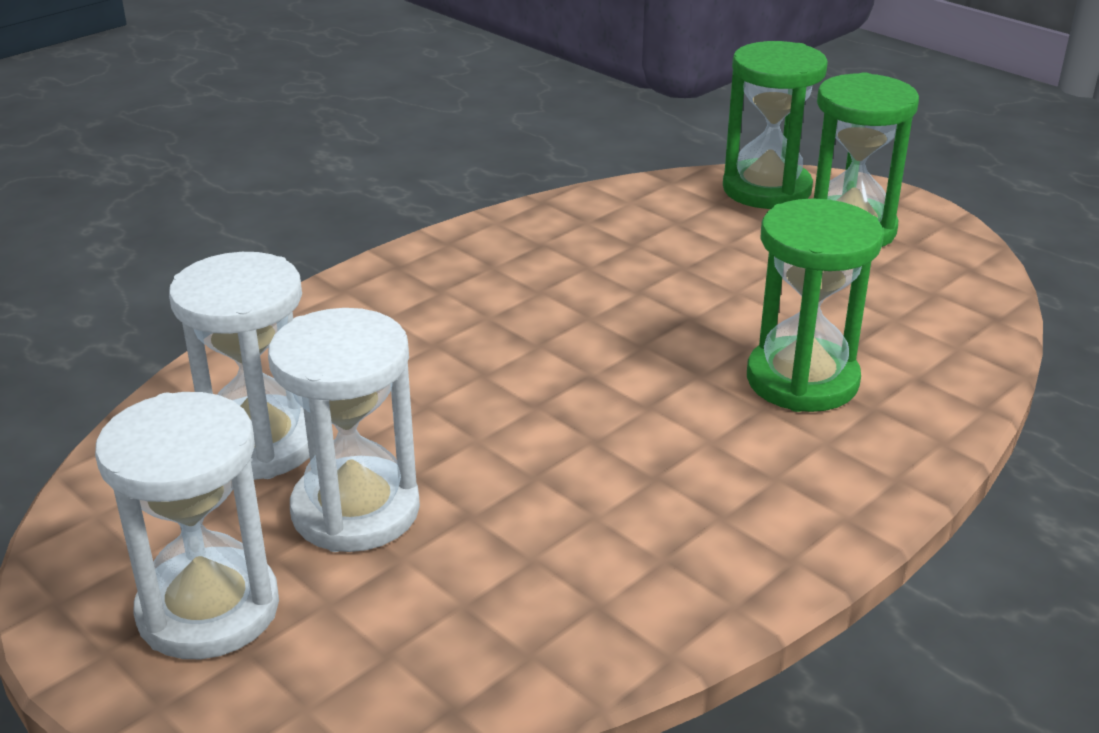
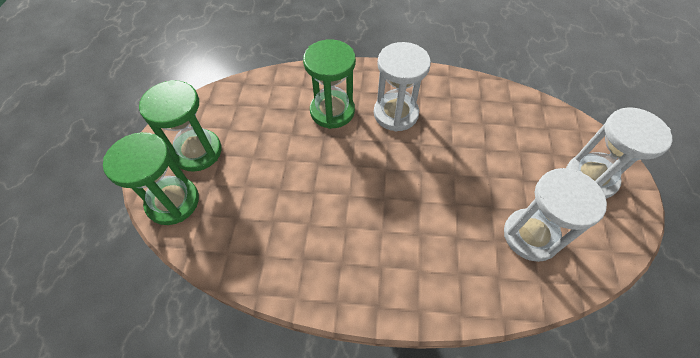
camera: 130 degrees left, 25 degrees up
white hourglass [268,308,420,552] -> white hourglass moved to [374,42,431,132]

